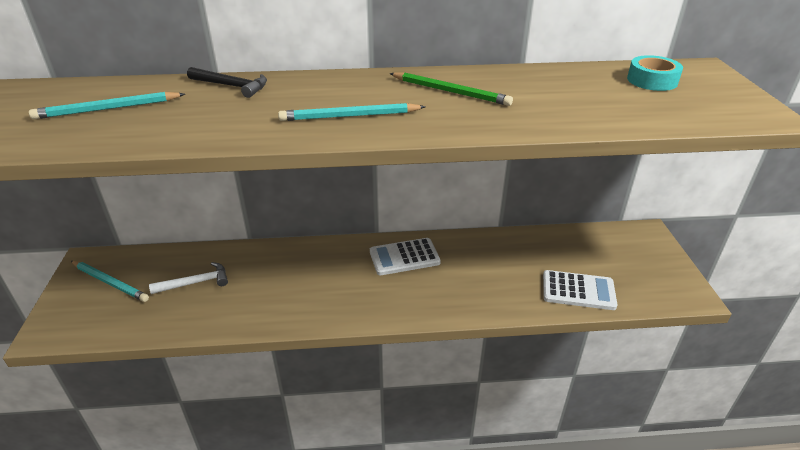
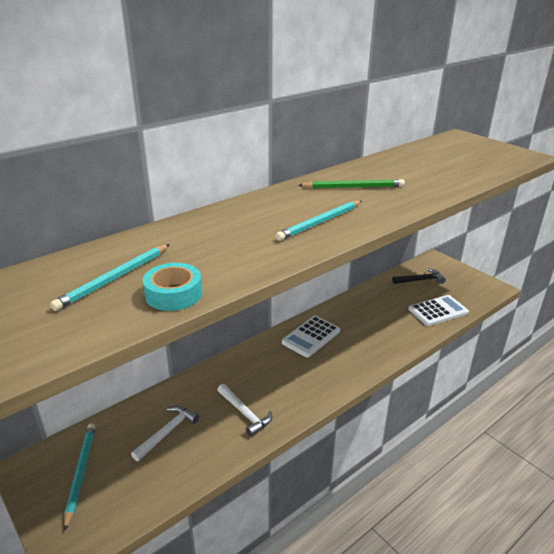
camera: 35 degrees left, 5 degrees down
turquoise pencil [71,261,149,302] -> turquoise pencil turned 90 degrees counterclockwise [64,423,96,531]
black hammer [187,67,267,98] -> black hammer moved to [392,268,446,284]
turquoise tape [627,55,683,91] -> turquoise tape moved to [143,263,202,311]
none -> white hammer [218,384,272,437]

